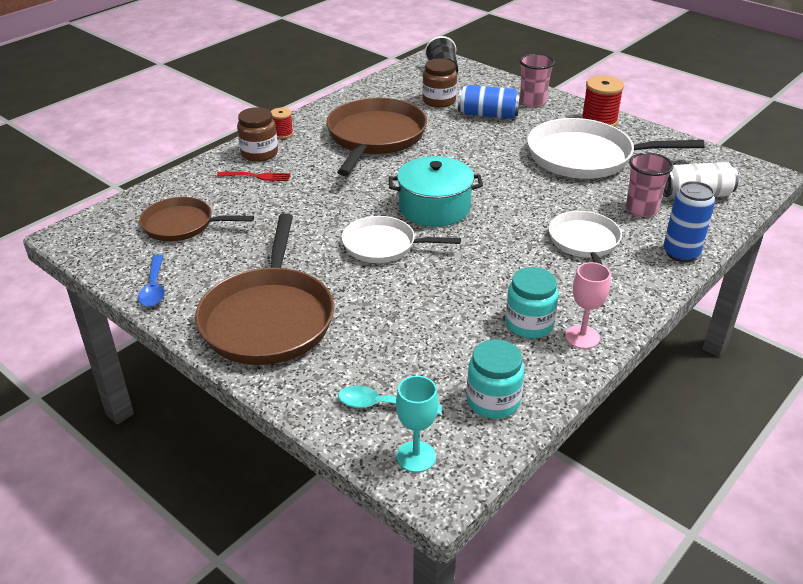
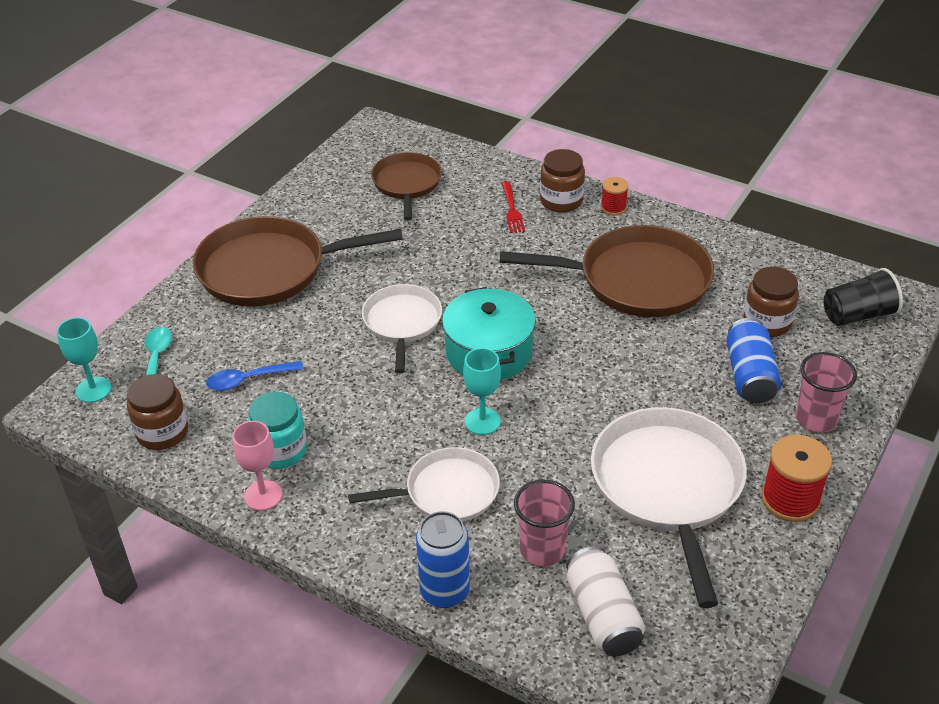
camera: 80 degrees right, 5 degrees up
blue spoon [138,254,165,307] -> blue spoon moved to [206,361,303,391]
turquoise jar [467,339,524,419] -> brown jar [127,374,188,450]
none -> turquoise goblet [463,348,501,435]

